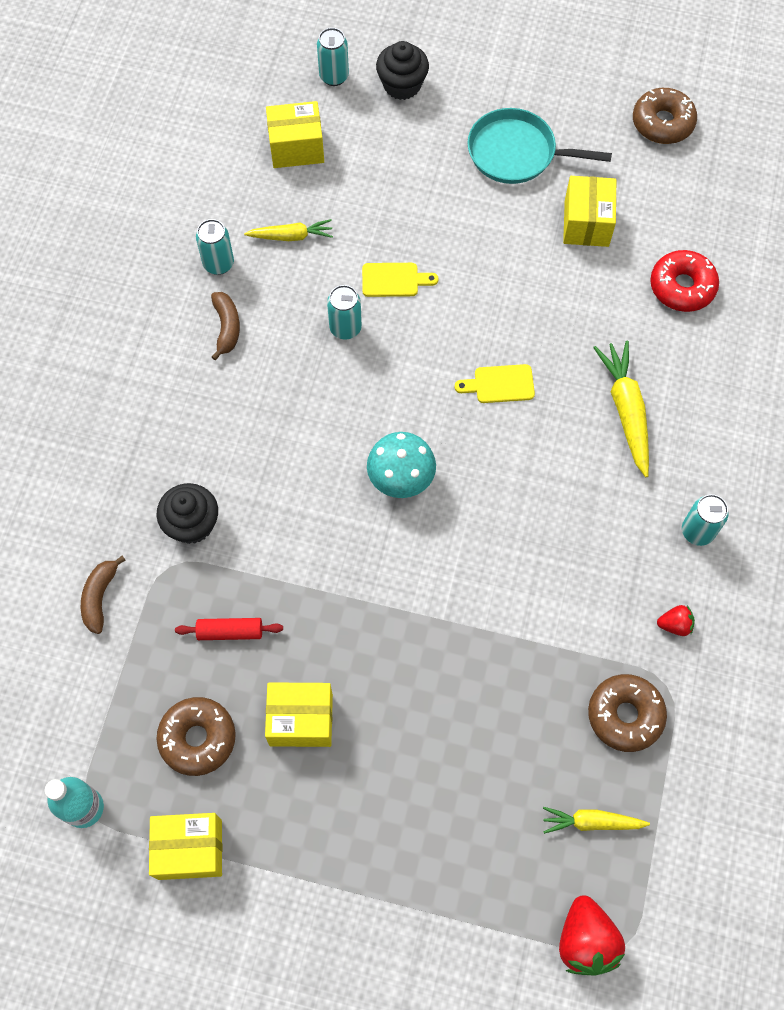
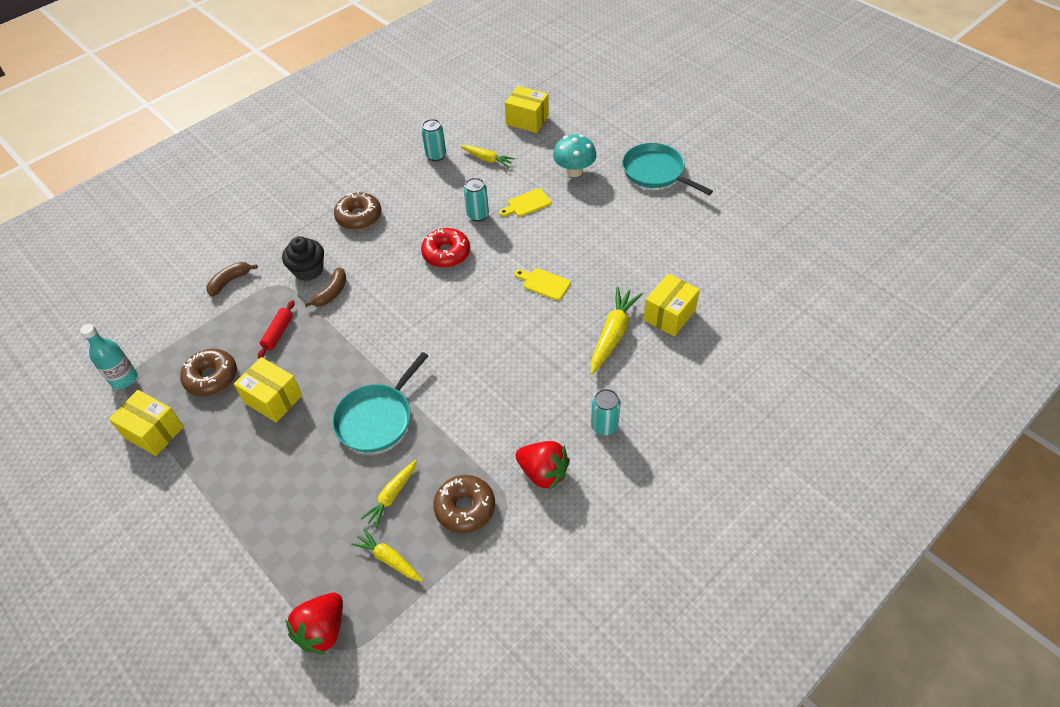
camera: 35 degrees right, 15 degrees down
red rolling pin [175,618,283,640] -> red rolling pin turned 75 degrees clockwise [258,300,295,358]
brown banana [211,292,240,361] -> brown banana moved to [305,267,346,307]
turquoise can [317,28,349,86] -> none
yellow cutting board [362,263,439,297] -> yellow cutting board turned 120 degrees clockwise [499,188,551,217]
turquoise mushroom [367,432,436,498] -> turquoise mushroom moved to [553,135,596,177]
black cupcake [376,41,429,100] -> none
yellow box [563,176,616,247] -> yellow box moved to [643,273,700,336]
brown donut [633,88,697,144] -> brown donut moved to [334,191,381,230]
red donut [650,250,719,312] -> red donut moved to [421,228,470,268]
red strawberry [657,605,695,636] -> red strawberry [516,441,570,490], size x1.91
none -> turquoise pan [332,352,428,453]
none -> yellow carrot [360,460,417,528]

